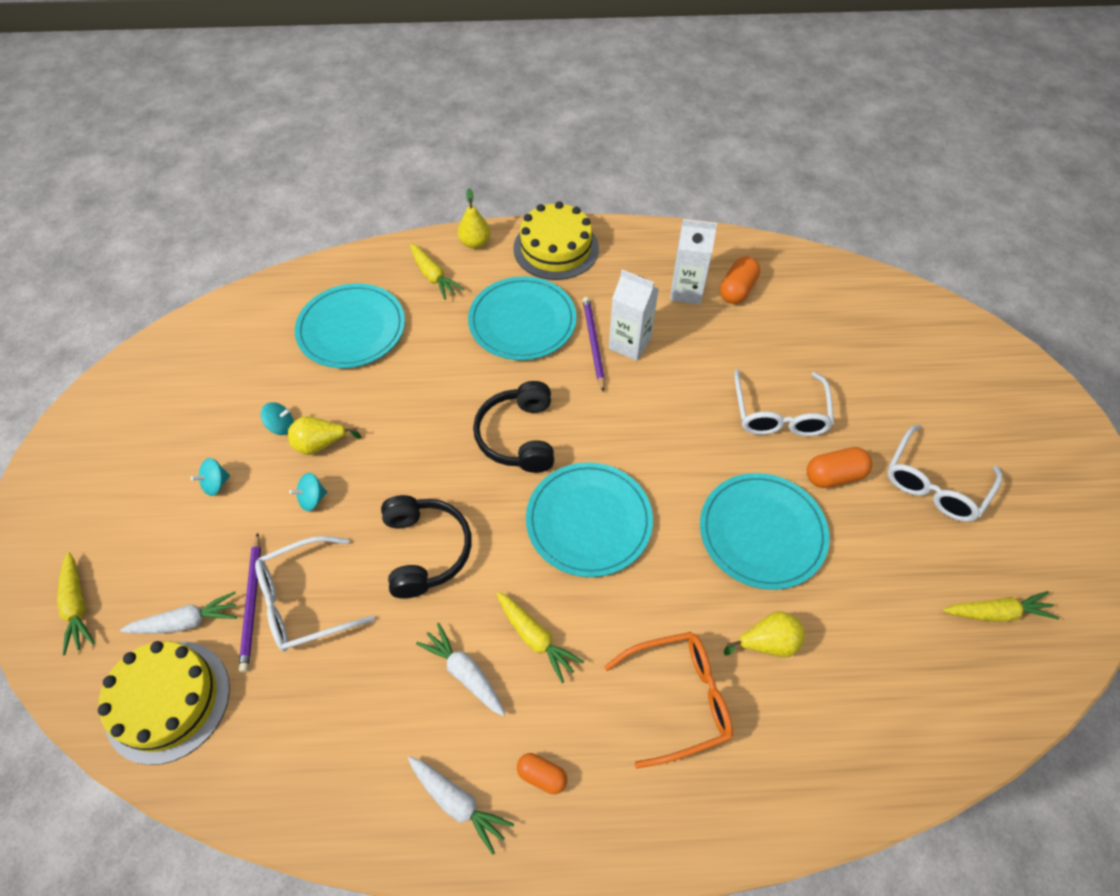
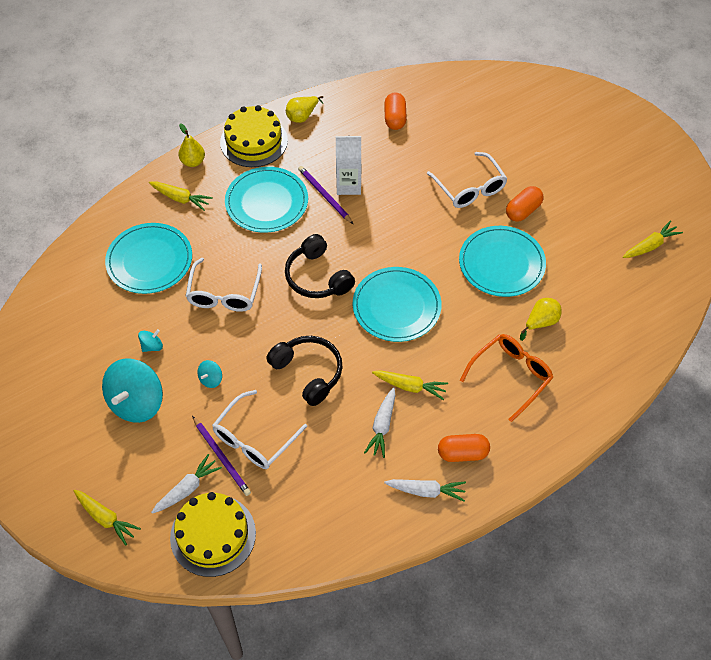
camera: 30 degrees left, 0 degrees up
turquoise spinning top [191,458,230,496] -> turquoise spinning top [102,358,163,423], size x2.29
yellow pear [288,416,361,455] -> yellow pear moved to [286,96,323,123]
white carrot [416,623,505,716] -> white carrot turned 90 degrees counterclockwise [364,387,395,458]
orange capsule [517,753,567,794] -> orange capsule [438,434,490,462], size x1.52
white carton [670,219,717,304] -> none
white glasses [887,424,1003,522] -> white glasses moved to [186,258,262,312]

